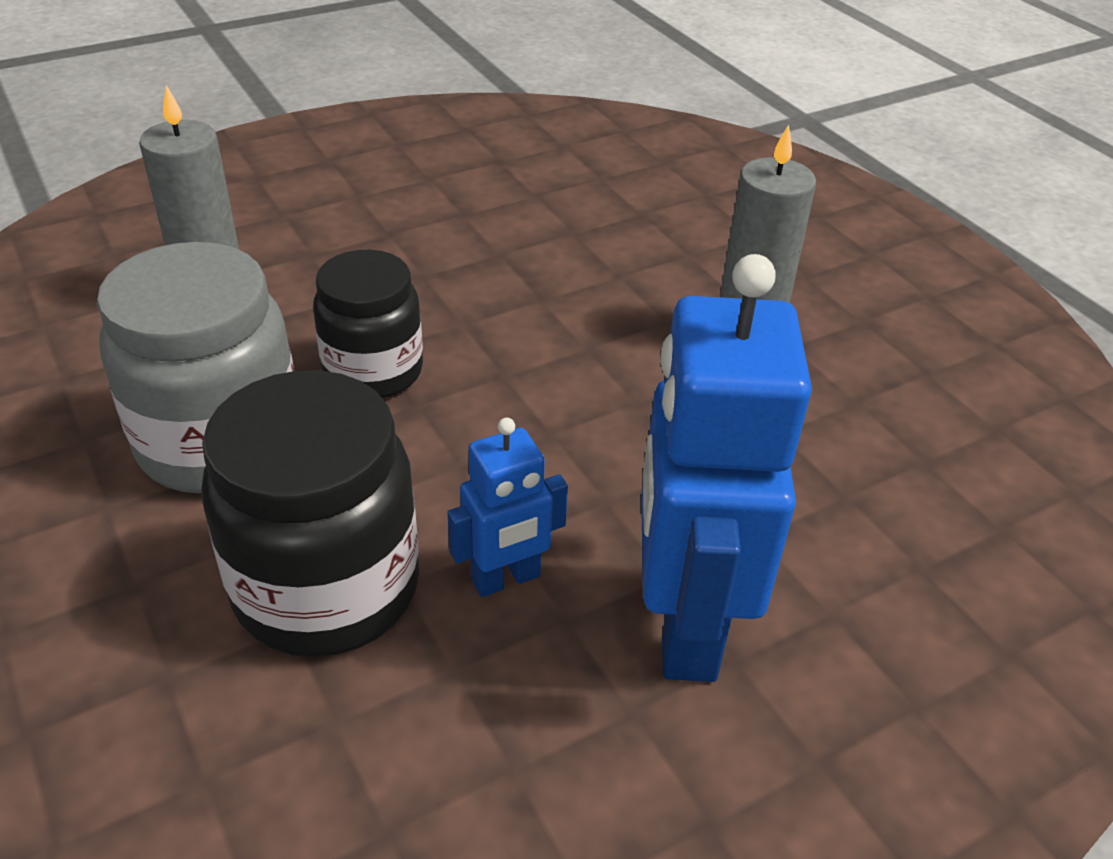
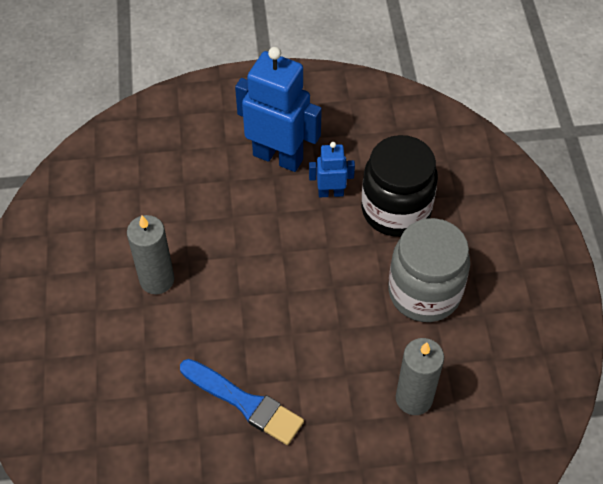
camera: 155 degrees left, 15 degrees up
black jar [313,250,423,398] -> none
blue robot [641,254,812,682] -> blue robot turned 90 degrees counterclockwise [235,47,322,172]
none -> blue brush [180,359,304,445]

